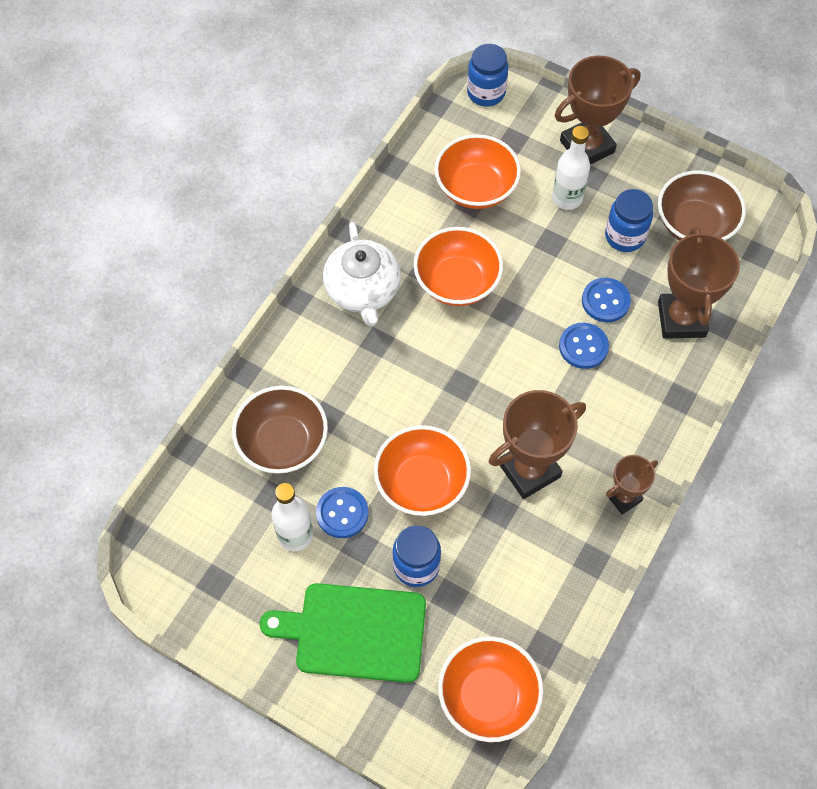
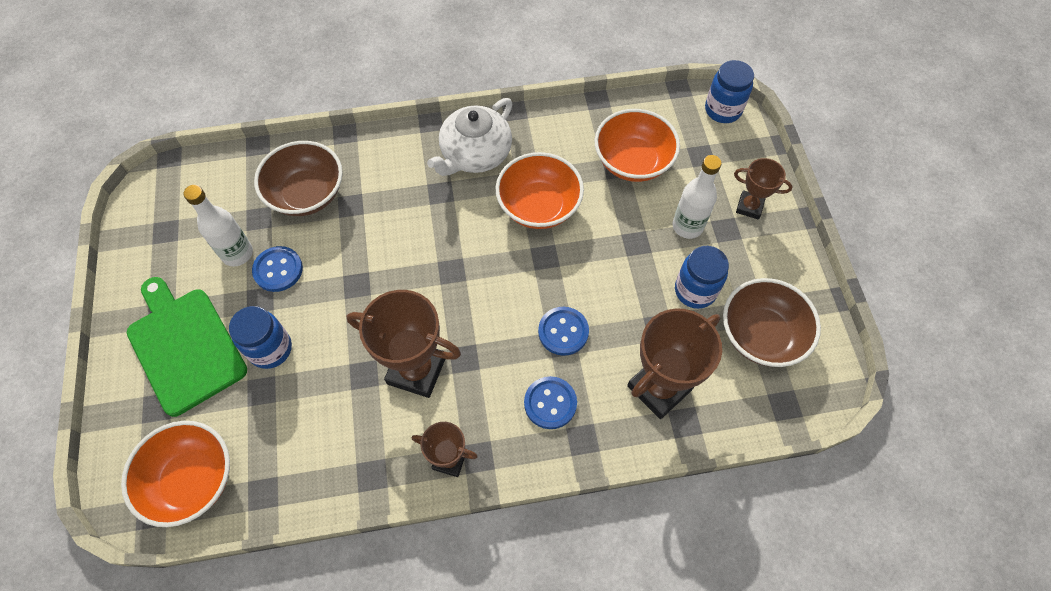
camera: 50 degrees right, 0 degrees up
orange bowl [374,425,471,516] -> none
brown trophy [555,56,641,165] -> brown trophy [734,158,793,219], size x0.56
blue button [582,278,631,322] -> blue button moved to [524,376,577,429]

